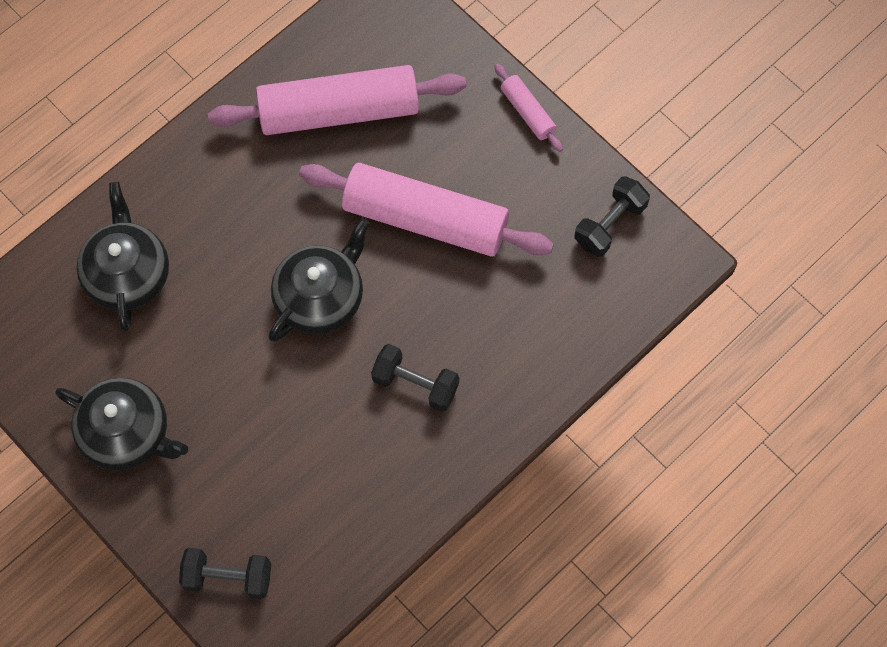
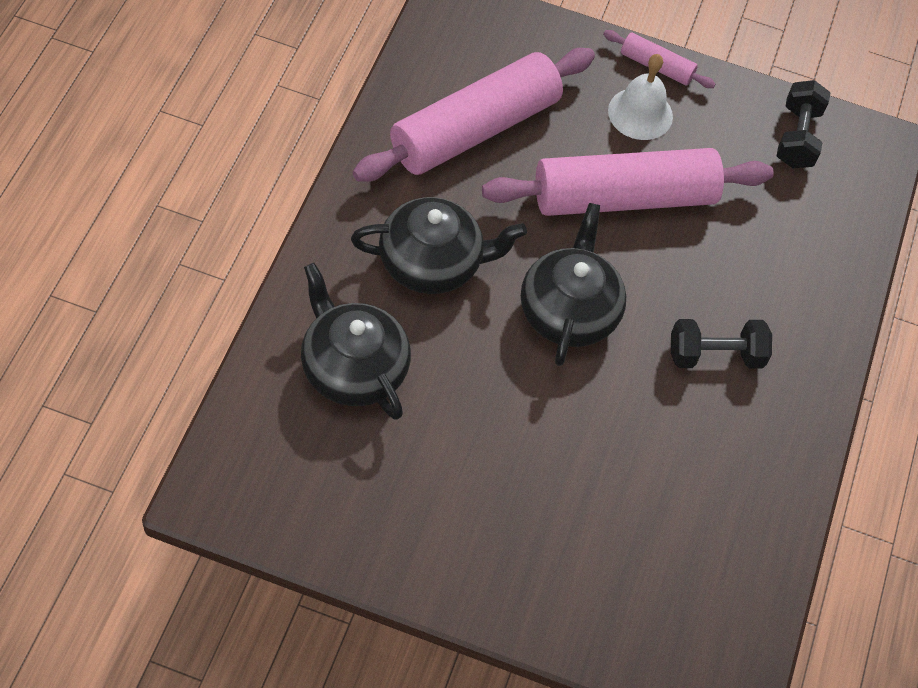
camera: 35 degrees left, 10 degrees down
black teapot [55,378,188,471] -> black teapot moved to [351,197,527,294]
black dumbbell [179,548,271,599] -> none
none -> white bell [608,54,673,140]

